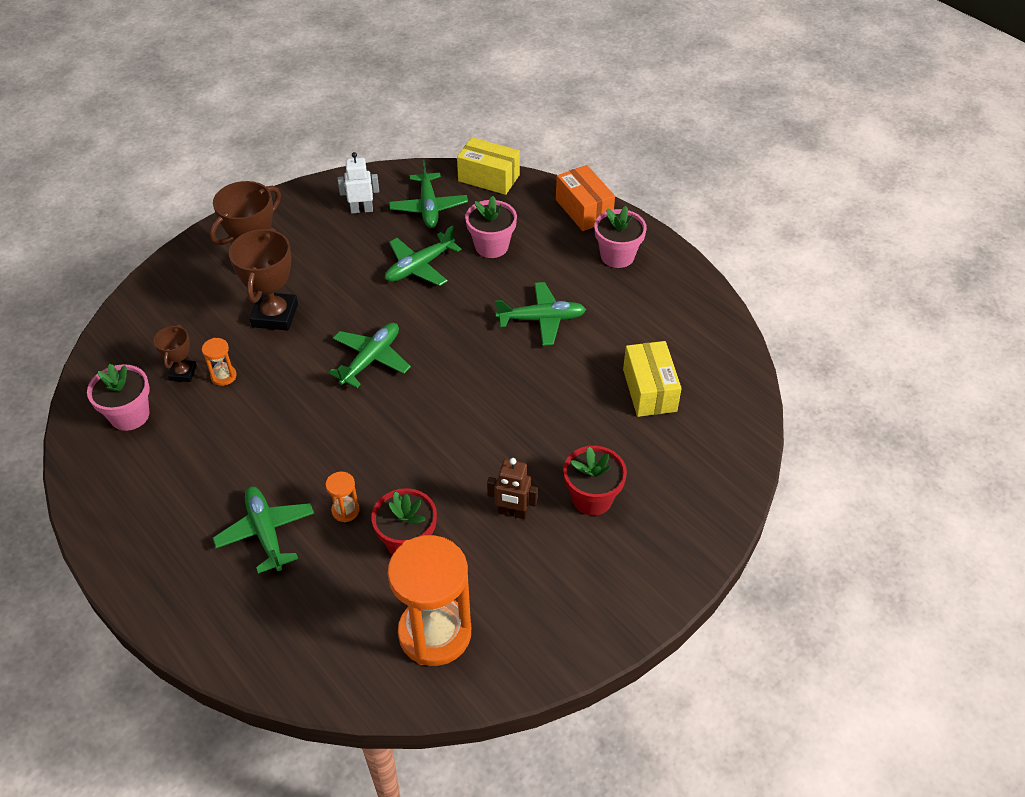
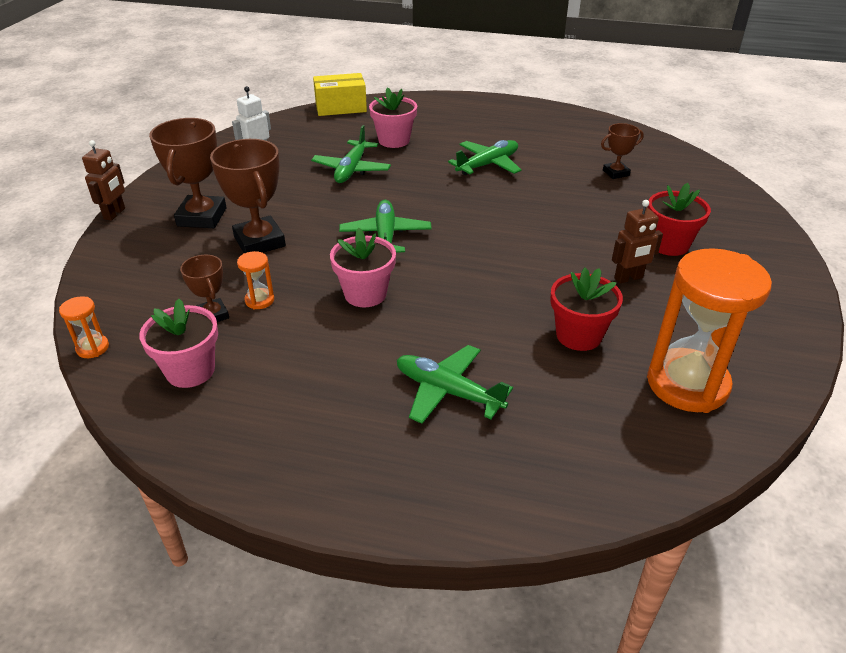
camera: 35 degrees left, 10 degrees down
orange hourglass [326,472,360,522] -> orange hourglass moved to [59,296,109,358]
green plane [389,159,468,228] -> none
orange box [556,165,615,231] -> none
pink flower pot [594,206,647,268] -> pink flower pot moved to [330,228,396,307]
yellow box [623,341,682,417] -> brown trophy [601,123,644,179]
none -> brown robot [82,140,125,221]

